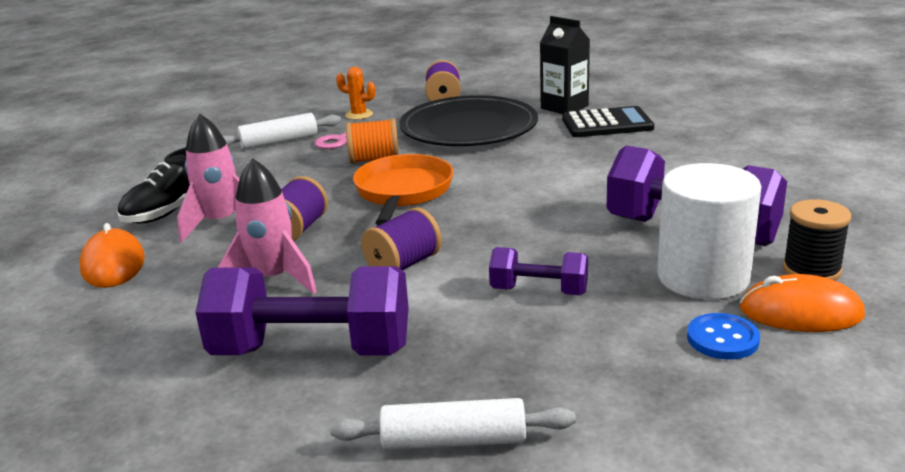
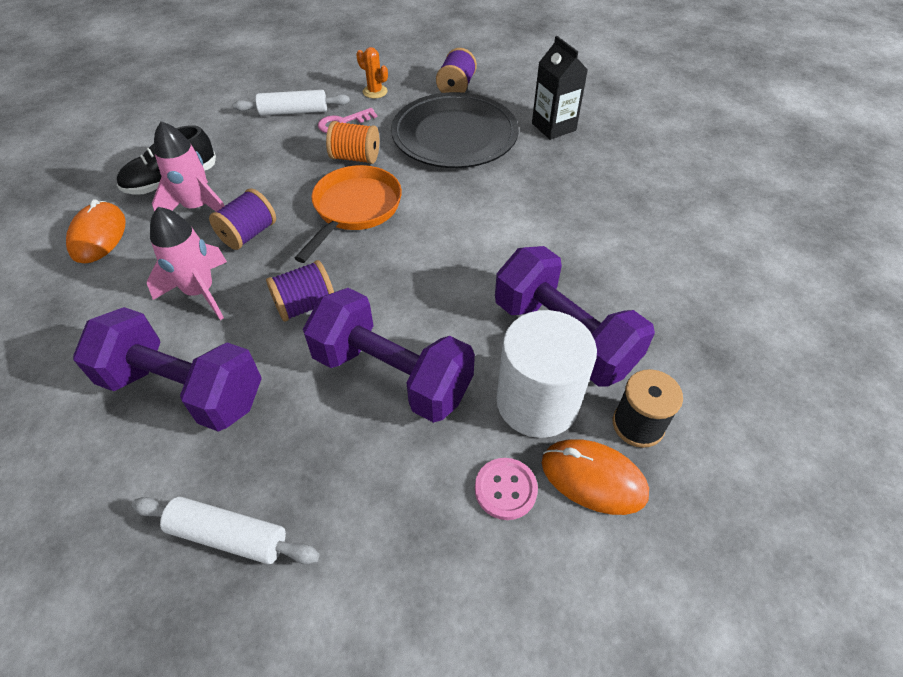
camera: 15 degrees right, 25 degrees up
purple dumbbell [489,247,588,295] -> purple dumbbell [303,288,475,423], size x1.89
black calculator [562,106,654,137] -> none
blue button [687,313,760,360] -> pink button [475,458,538,520]

